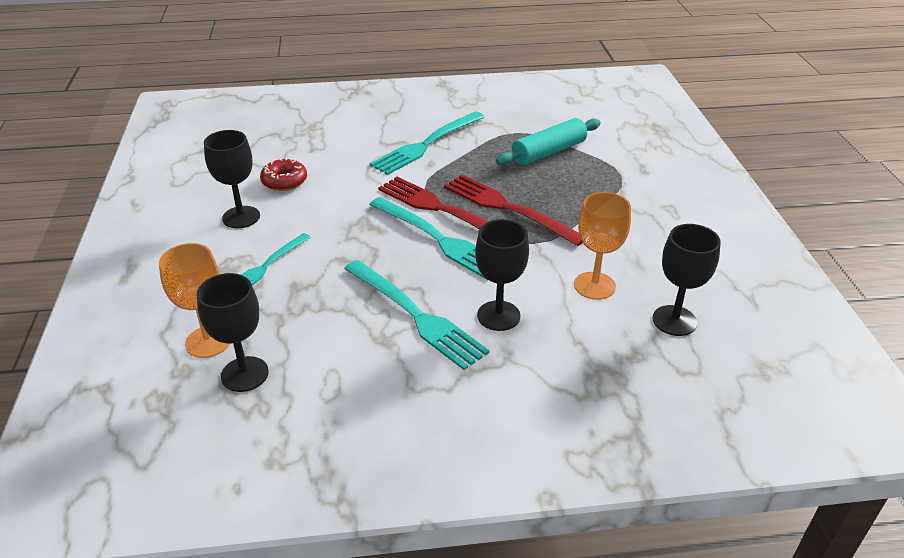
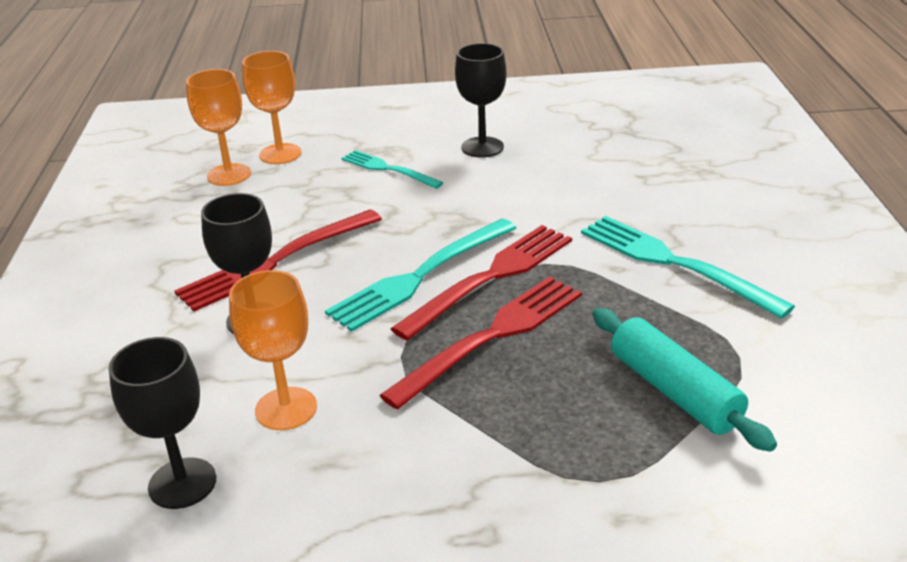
camera: 95 degrees right, 5 degrees down
black goblet [197,273,269,392] -> orange goblet [186,69,251,186]
red donut [260,158,307,191] -> none
turquoise fork [344,260,490,370] -> red fork [174,210,382,311]

